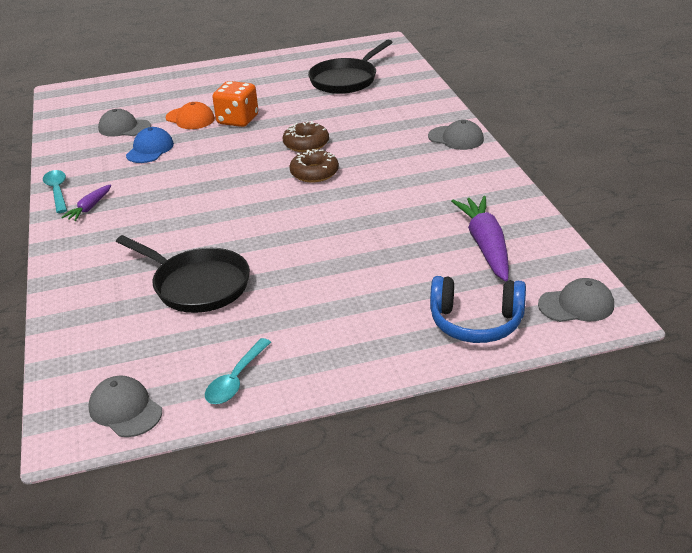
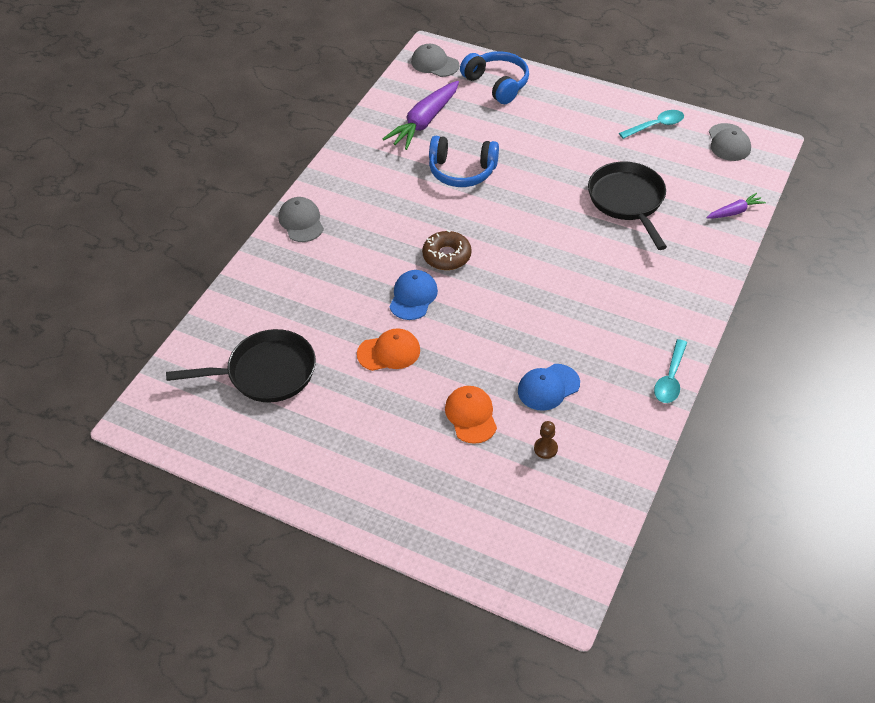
camera: 140 degrees left, 15 degrees up
purple carrot [61,184,111,221] -> purple carrot moved to [706,193,766,218]
grey cap [98,109,151,137] -> brown pawn [534,421,558,459]
orange dice [212,81,258,127] -> none
brown donut [283,121,329,152] -> blue cap [389,270,438,320]
none -> orange cap [357,328,420,371]
none -> blue headphones [429,136,499,187]

